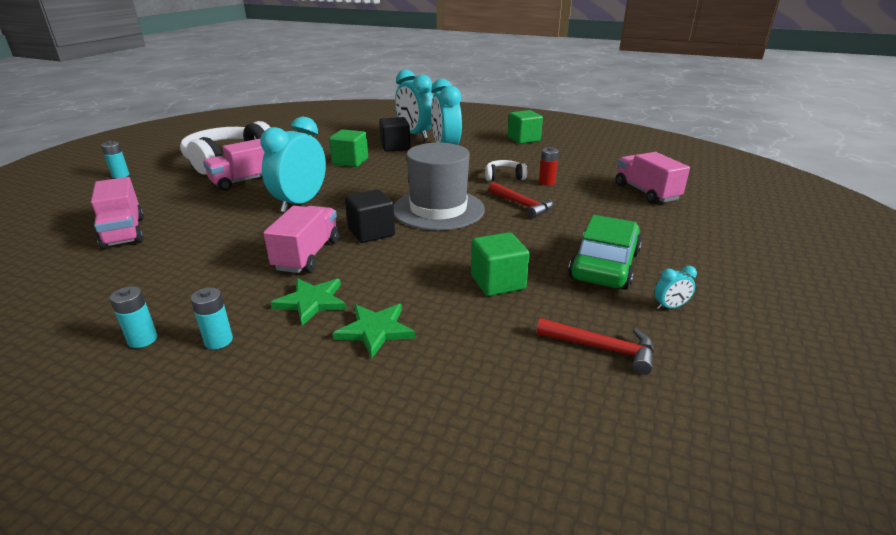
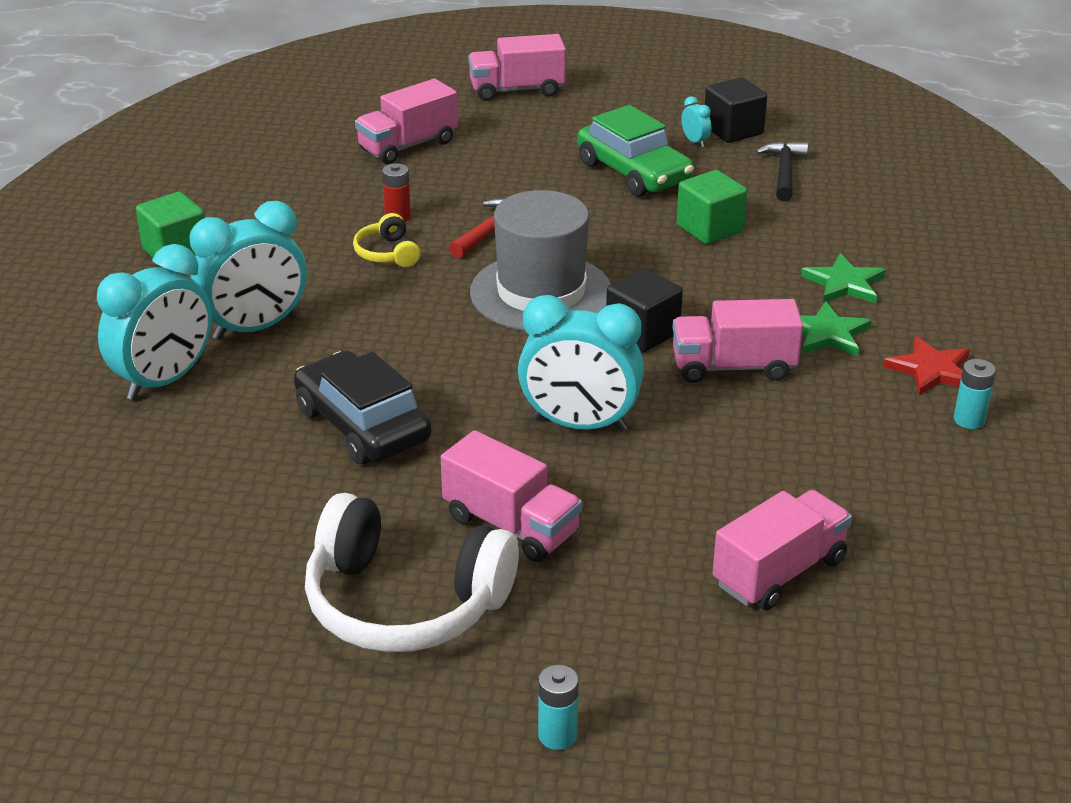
camera: 105 degrees left, 5 degrees up
turquoise battery [190,287,233,349] -> red star [883,336,970,396]
green cube [329,129,368,167] -> black car [294,351,431,465]
black cube [379,117,410,152] -> black cube moved to [705,77,767,143]
white headphones [485,160,527,181] -> yellow headphones [353,213,421,267]
red hammer [536,318,654,375] -> black hammer [756,141,808,201]
green car [568,215,642,290] -> green car turned 135 degrees counterclockwise [577,105,694,197]
none -> pink truck [468,34,566,101]

